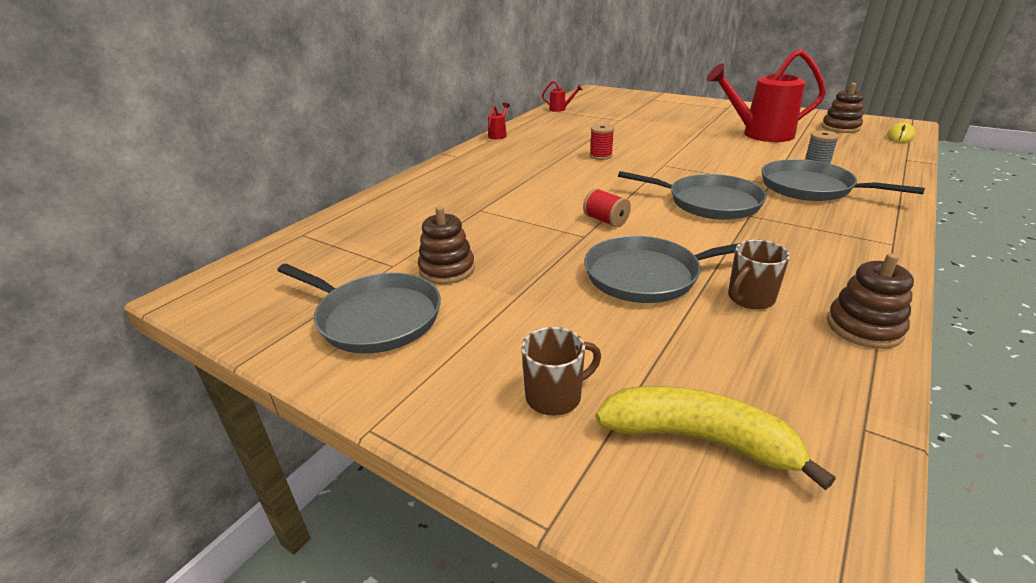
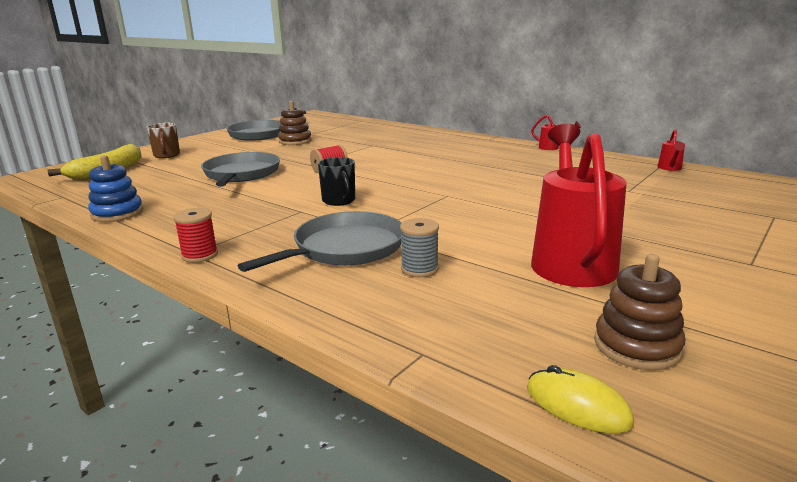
camera: 95 degrees right, 10 degrees down
red spool [590,124,614,160] -> red spool moved to [174,208,218,263]
grey pan [618,171,767,220] -> black mug [318,157,355,206]
brown mug [728,240,790,309] -> none
brown stacking toy [827,253,914,349] -> blue stacking toy [88,155,143,222]

